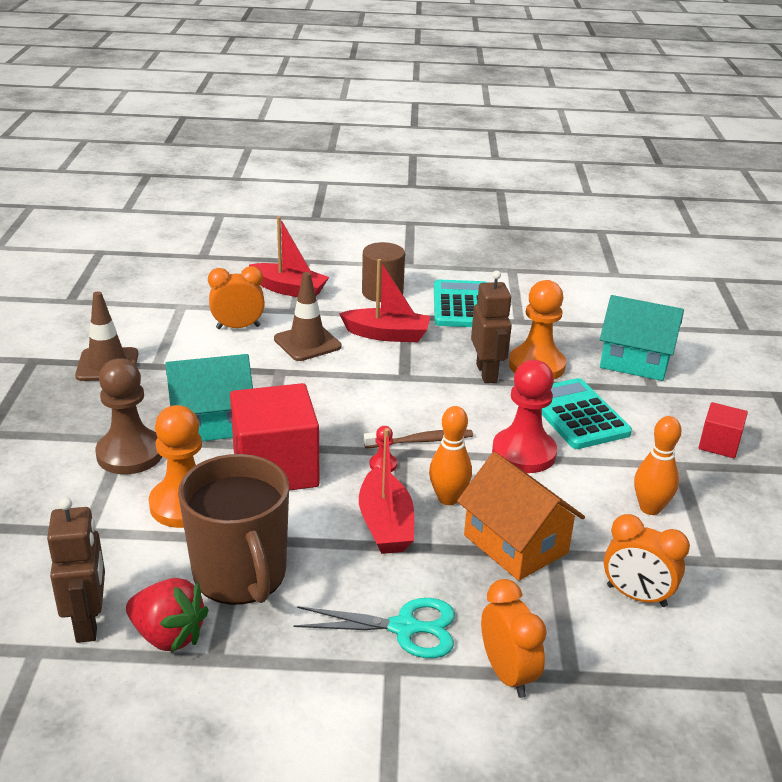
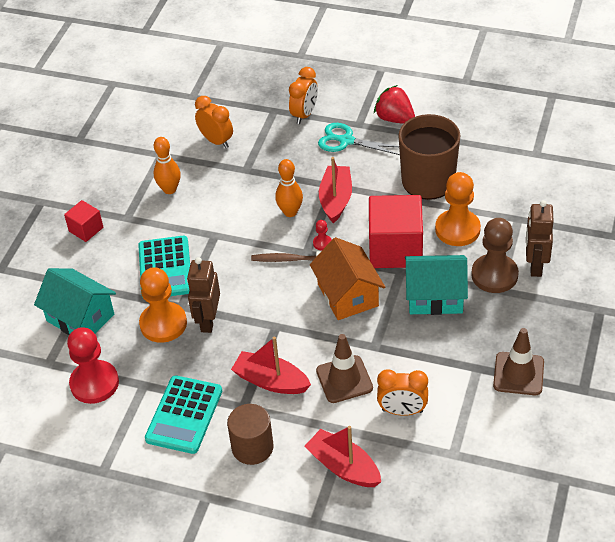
camera: 160 degrees left, 15 degrees up
brown robot [47,497,105,643] -> brown robot moved to [526,200,554,277]
red strawberry [126,578,209,653] -> red strawberry moved to [374,85,415,124]
orange house [457,452,585,581] -> orange house moved to [310,237,385,320]
orange clock [481,579,547,698] -> orange clock turned 150 degrees counterclockwise [289,67,318,124]
red pawn [492,360,557,473] -> red pawn moved to [67,327,119,404]

